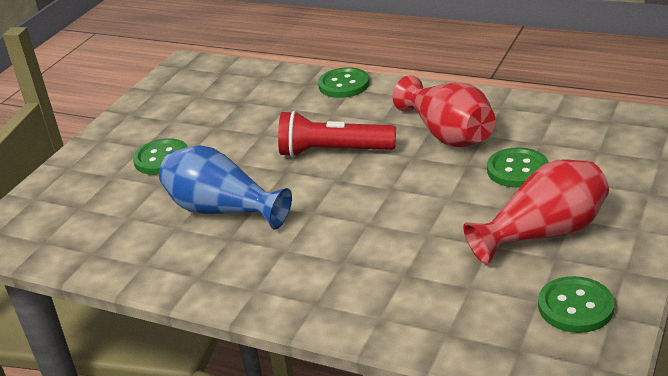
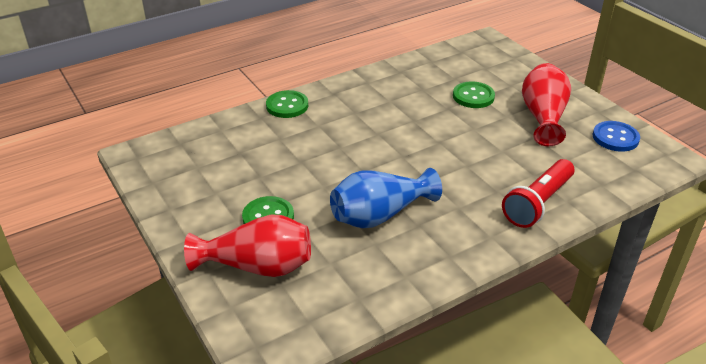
camera: 60 degrees left, 5 degrees up
red flashlight [278,111,396,157] -> red flashlight moved to [502,159,575,228]
red vase [393,75,496,147] -> red vase moved to [184,214,311,277]
green button [538,276,615,333] -> blue button [593,121,640,152]

